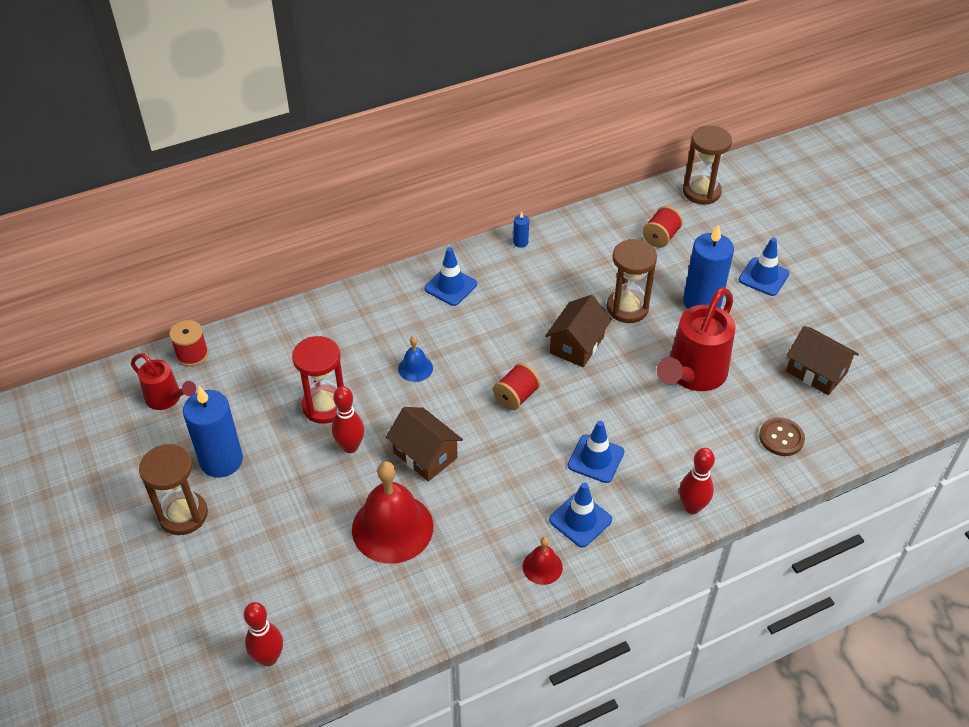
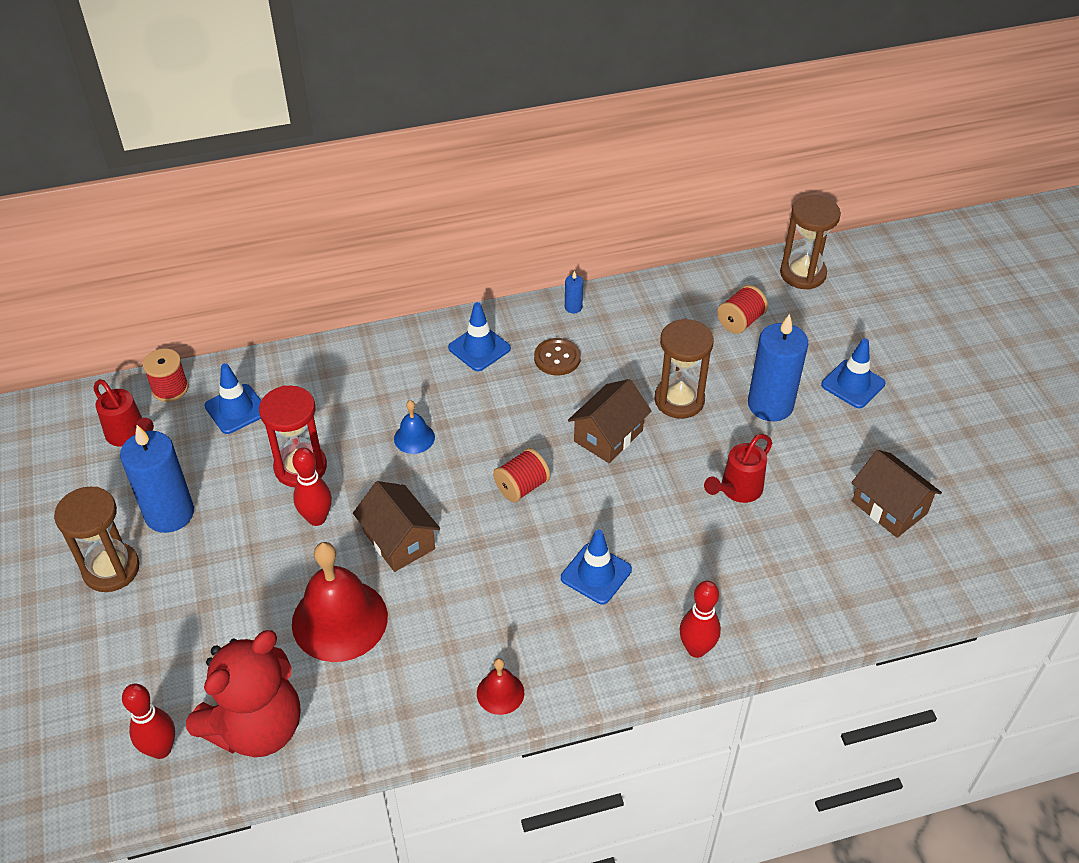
camera: 10 degrees right, 0 degrees up
blue traffic cone [549,483,612,548] -> blue traffic cone moved to [205,363,261,434]
red watering can [657,287,736,391] -> red watering can [704,434,772,503], size x0.58
brown button [759,417,805,456] -> brown button moved to [534,338,581,376]
none -> red teddy bear [186,630,300,757]

